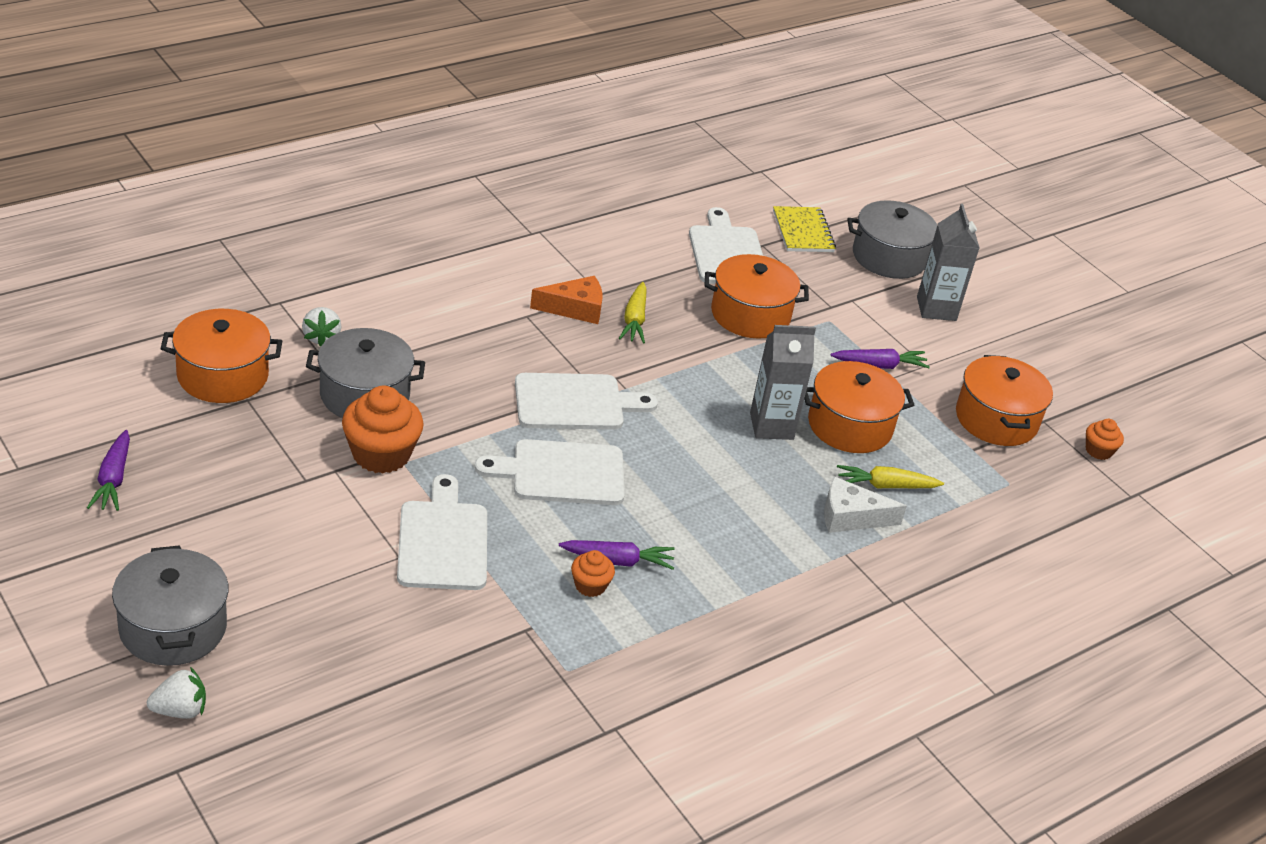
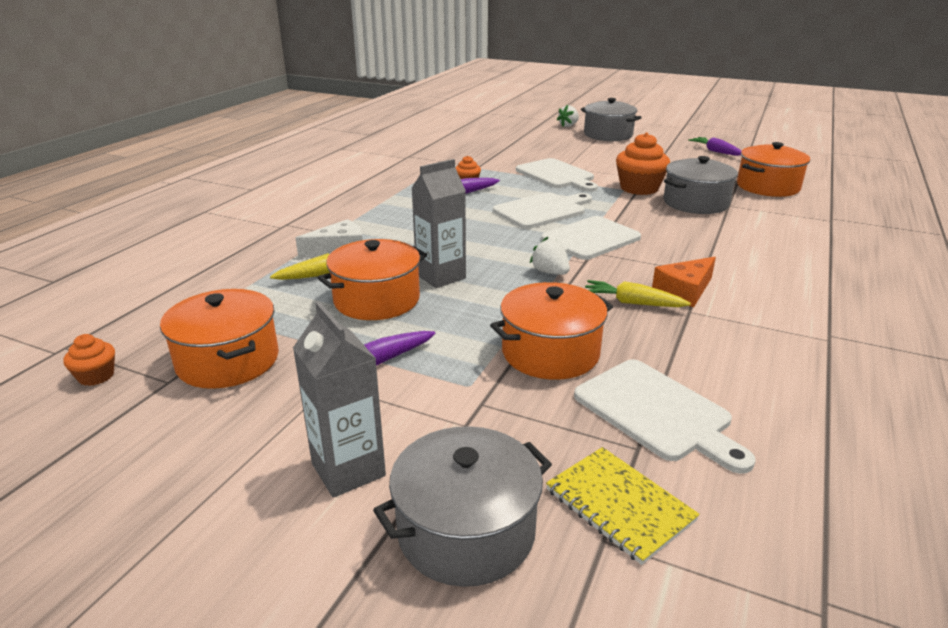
camera: 155 degrees right, 10 degrees down
white strawberry [302,307,341,347] -> white strawberry moved to [530,237,570,275]
yellow carrot [619,282,647,343] -> yellow carrot turned 45 degrees counterclockwise [585,280,691,307]

